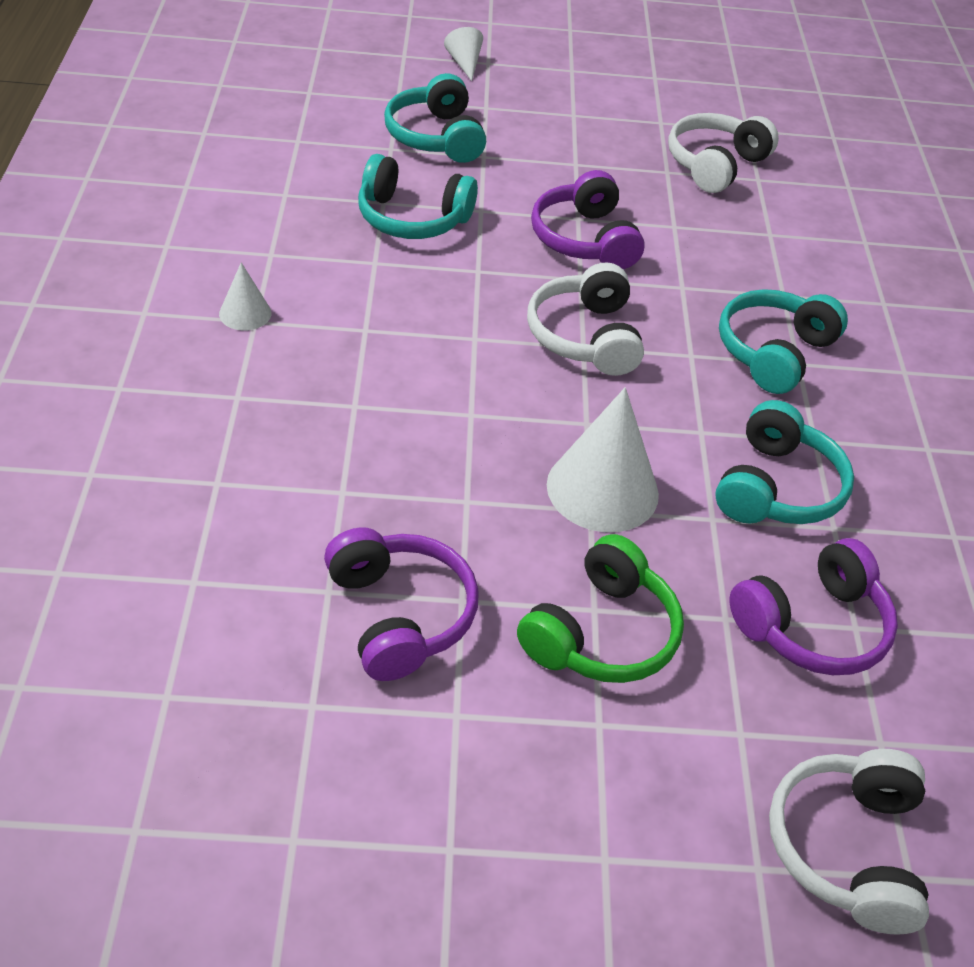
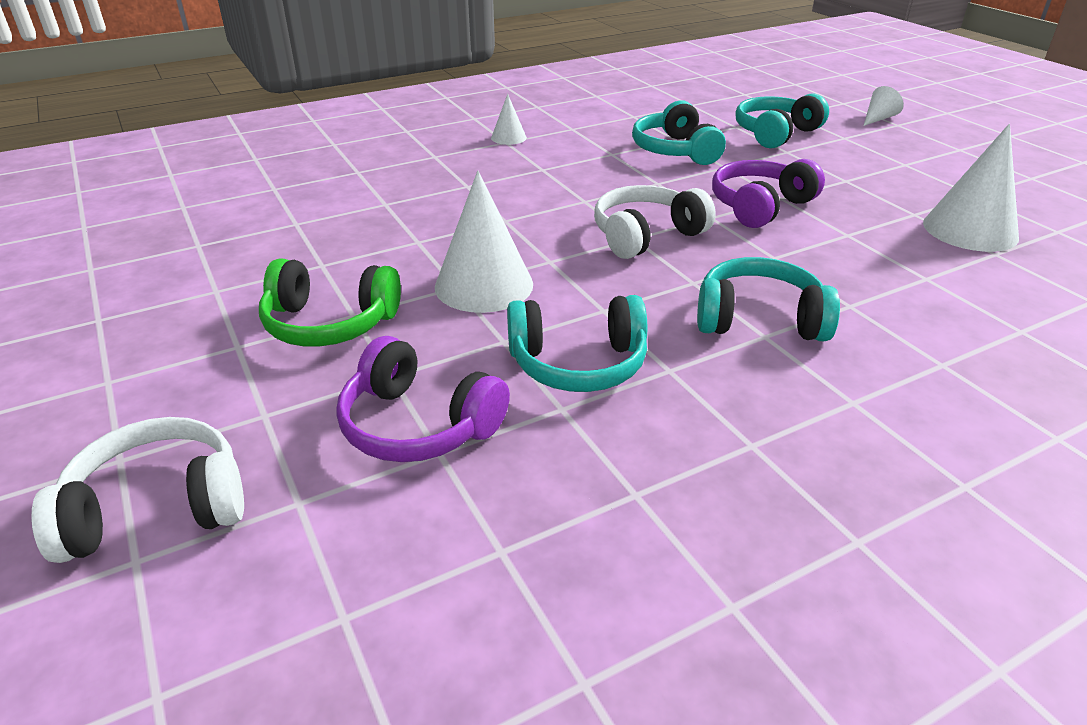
camera: 65 degrees right, 10 degrees down
purple headphones [324,527,479,681] -> none
white headphones [668,113,779,193] -> white cone [923,124,1019,252]

